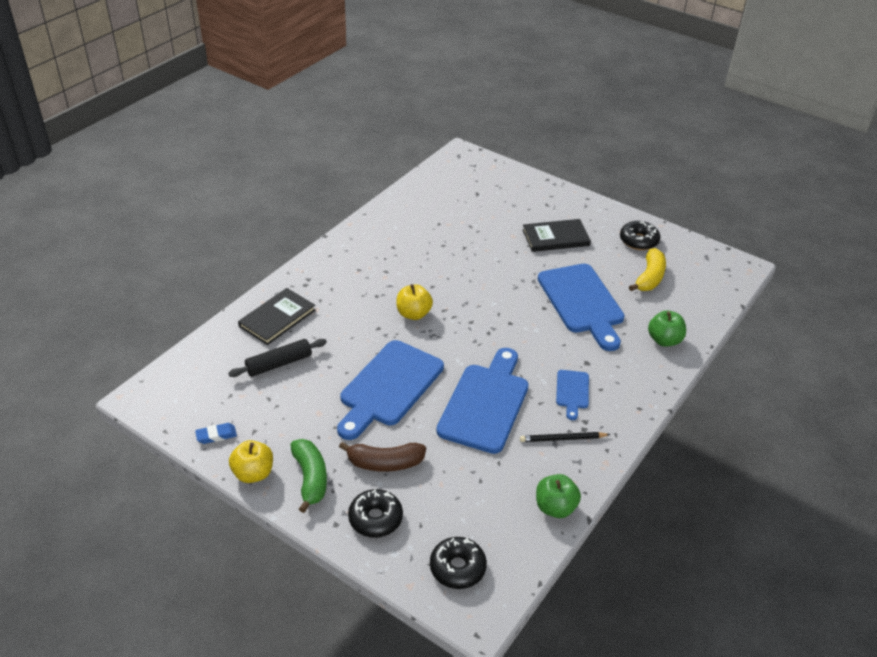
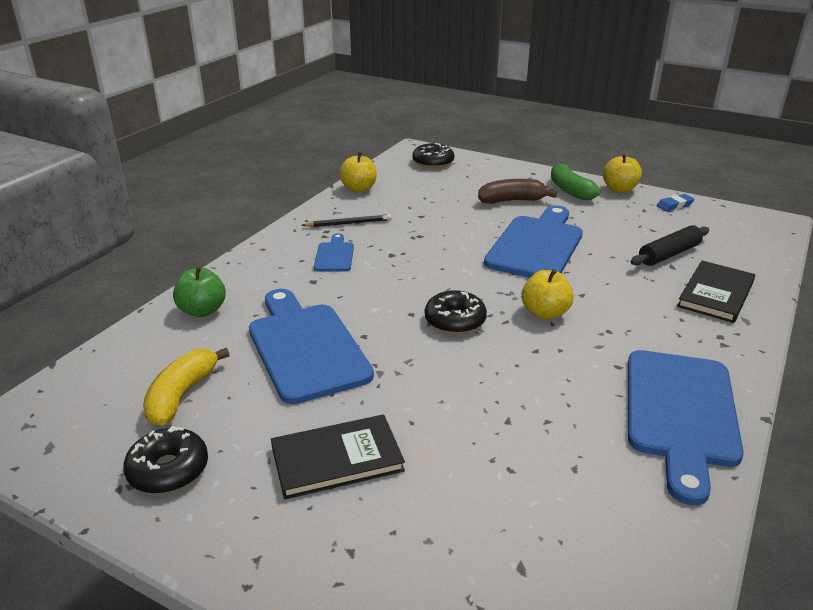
camera: 175 degrees right, 10 degrees down
black donut [348,489,403,538] -> black donut moved to [425,290,487,334]
blue cutting board [436,348,529,454] -> blue cutting board moved to [628,350,744,505]
green apple [536,474,581,518] -> yellow apple [339,152,377,192]

